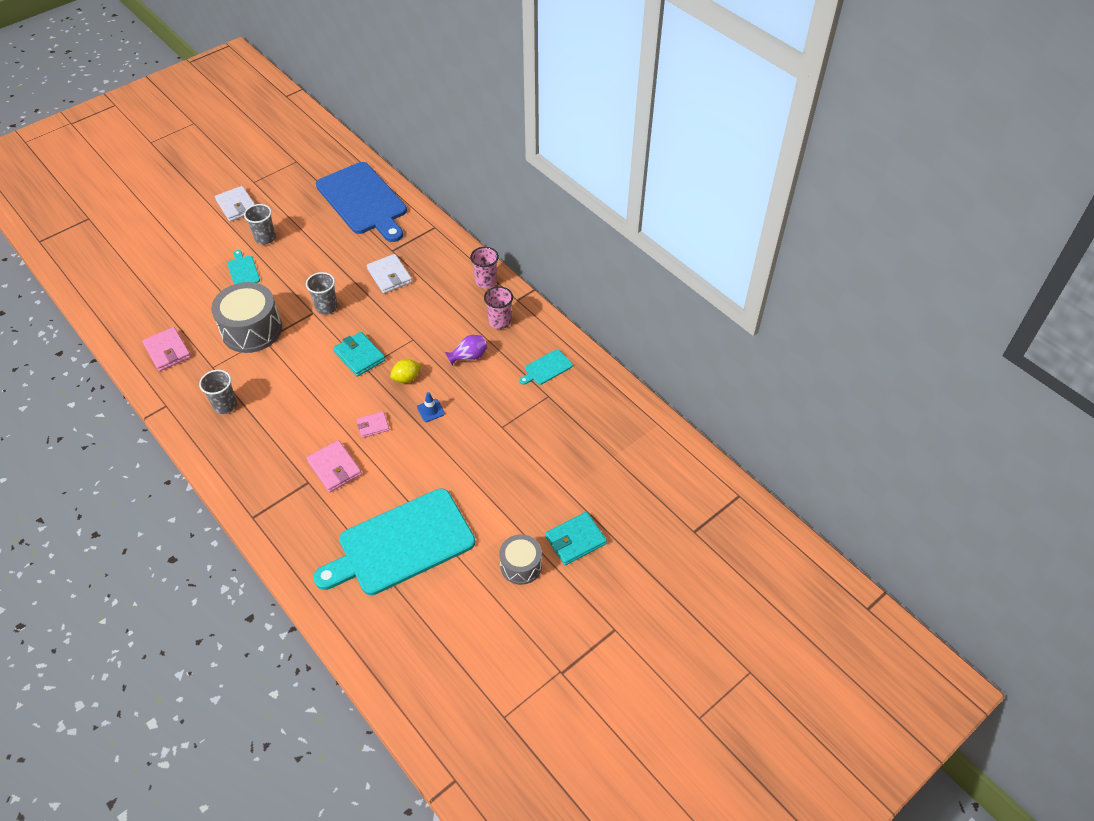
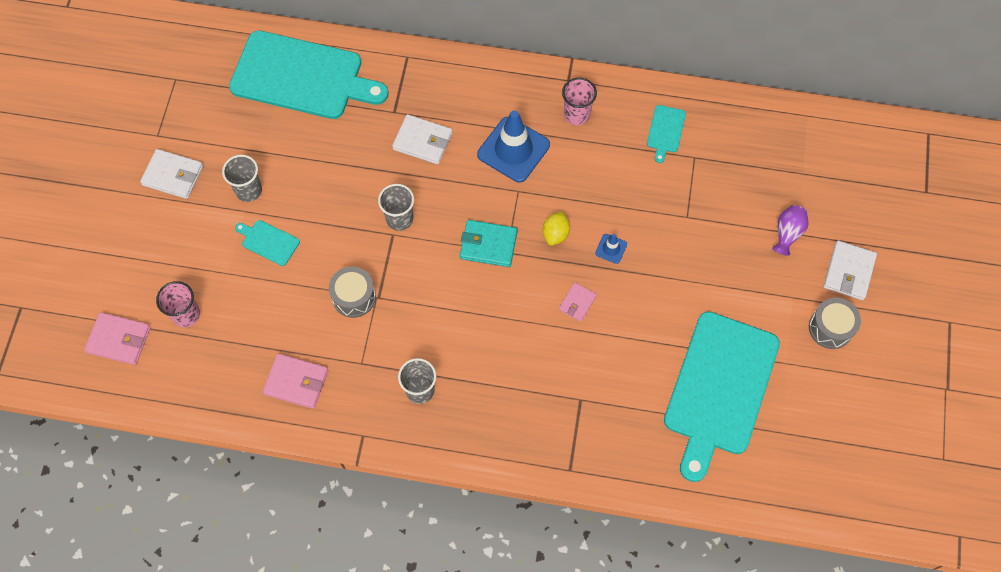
camera: 40 degrees left, 15 degrees up
grey drum [211,282,282,353] -> grey drum [329,266,376,318], size x0.59
pink wallet [307,440,362,492] -> pink wallet moved to [84,312,151,365]
blue cutting board [316,162,407,242] -> turquoise cutting board [229,30,389,119]
purple vase [445,335,488,366] -> purple vase moved to [772,205,808,256]
pink cup [470,247,499,288] -> pink cup moved to [156,281,200,327]
turquoise wallet [545,512,607,565] -> white wallet [823,241,877,300]
none -> blue traffic cone [477,110,550,183]

